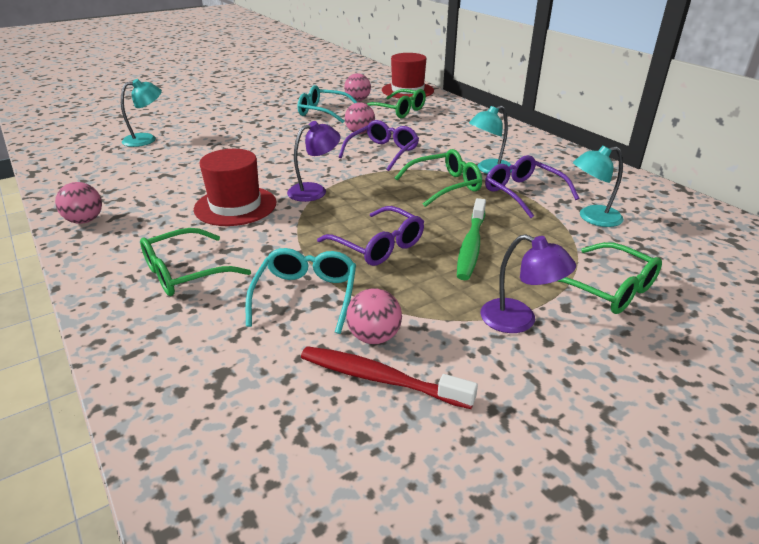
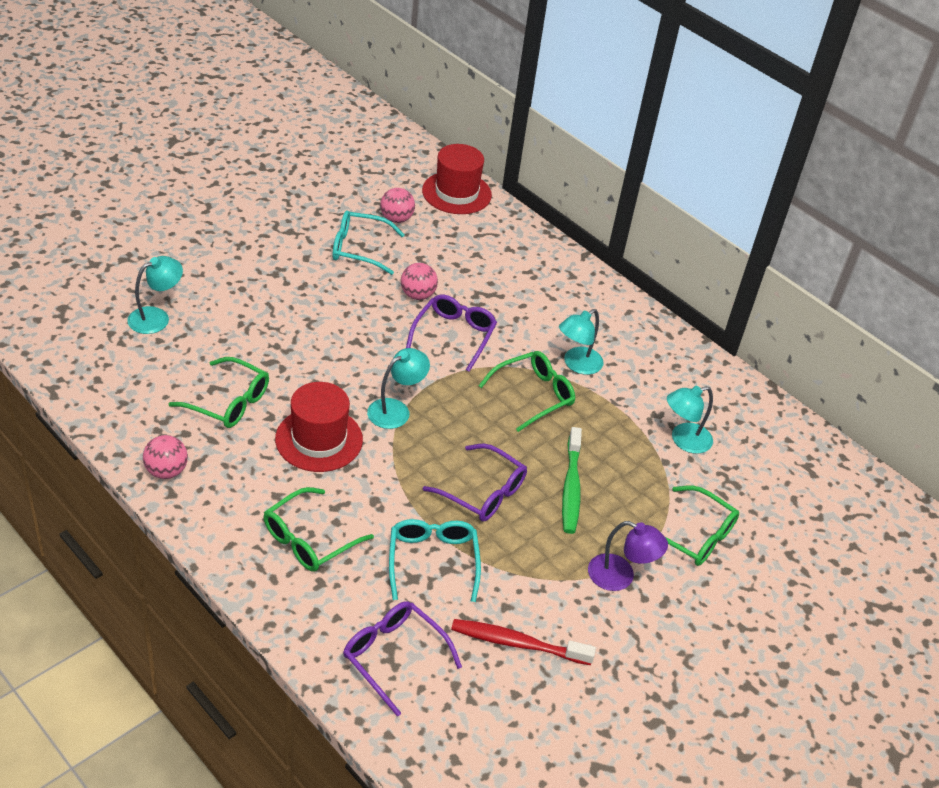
camera: 15 degrees left, 10 degrees up
purple lamp [287,121,341,202] -> turquoise lamp [367,348,430,429]
pink ball [346,288,402,344] -> none
green glasses [367,89,426,118] -> green glasses moved to [169,357,269,428]
purple glasses [485,155,579,218] -> purple glasses moved to [343,601,462,717]

